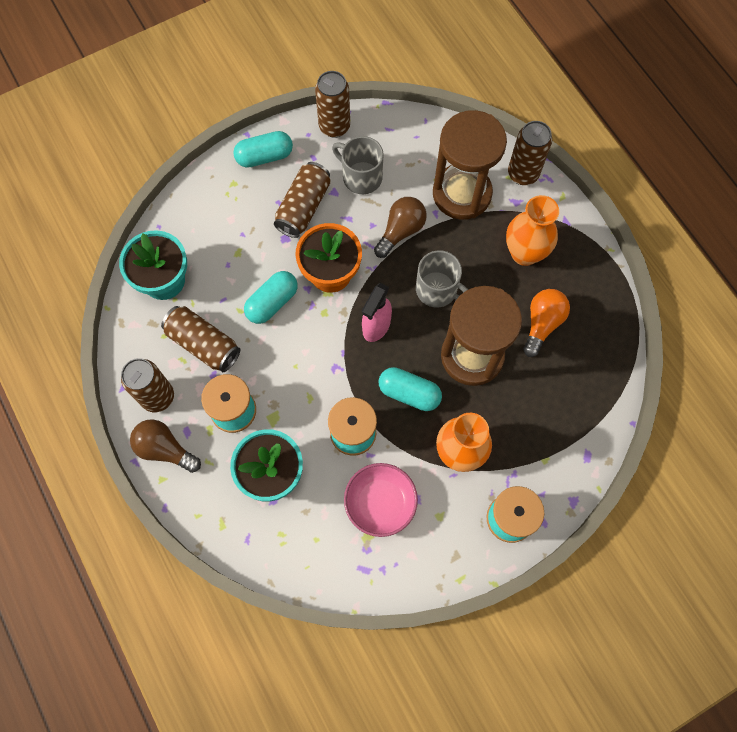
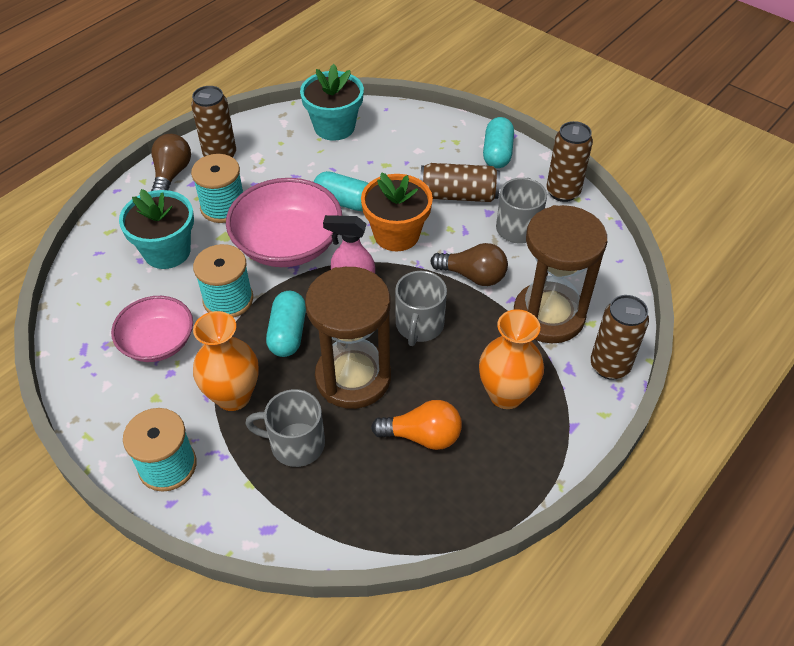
camera: 70 degrees right, 20 degrees down
brown can [161,306,240,372] -> none
turquoise capsule [233,131,293,168] -> turquoise capsule turned 45 degrees clockwise [483,117,514,168]
none -> pink bowl [226,178,342,267]
none -> grey mug [245,389,325,467]

